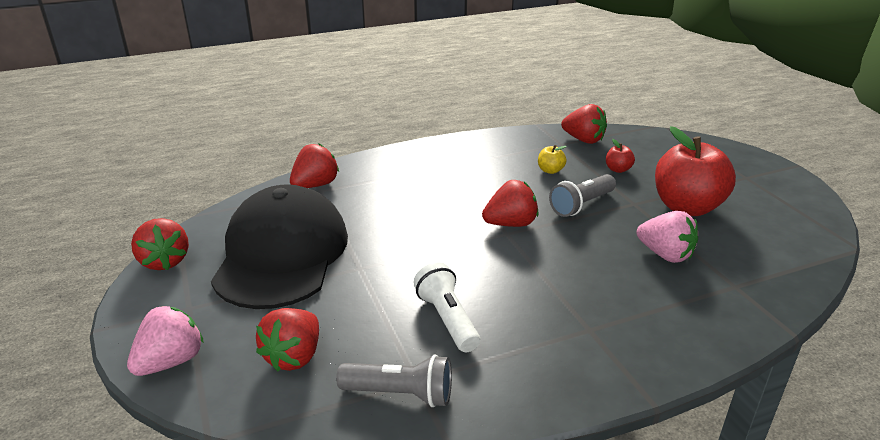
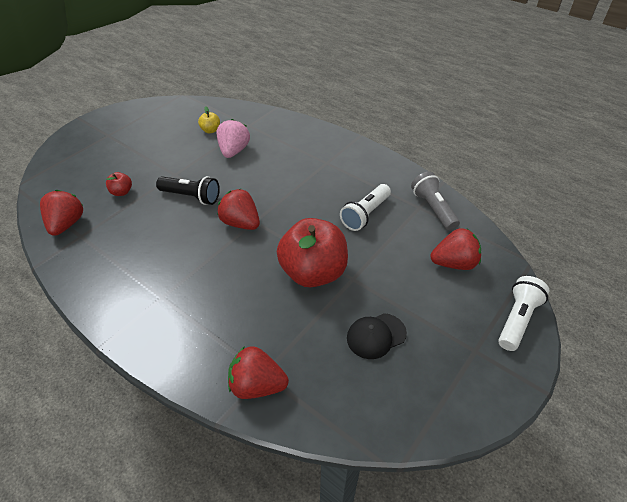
camera: 120 degrees left, 15 degrees up
pink strawberry [127,306,204,376] -> white flashlight [498,276,549,351]
red strawberry [131,218,189,270] -> none
black cap [211,184,348,309] -> black cap [347,313,407,359], size x0.40
yellow apple [538,145,567,174] -> yellow apple moved to [198,107,220,133]
grey flashlight [549,174,616,217] -> black flashlight [156,176,220,205]
red apple [655,126,736,216] -> red apple moved to [277,218,348,287]

